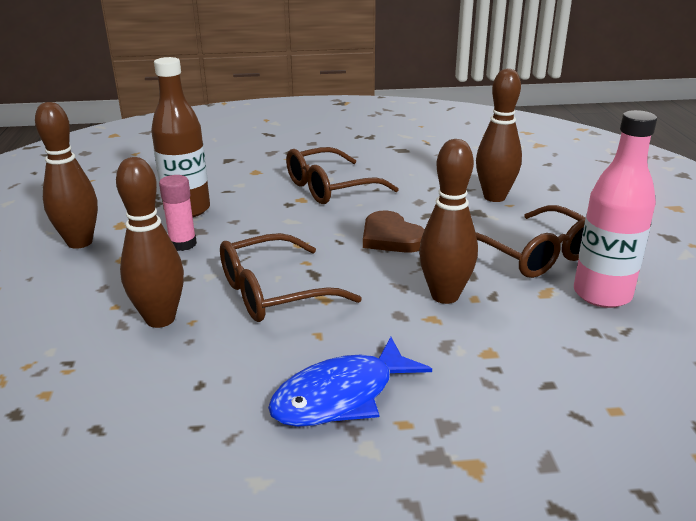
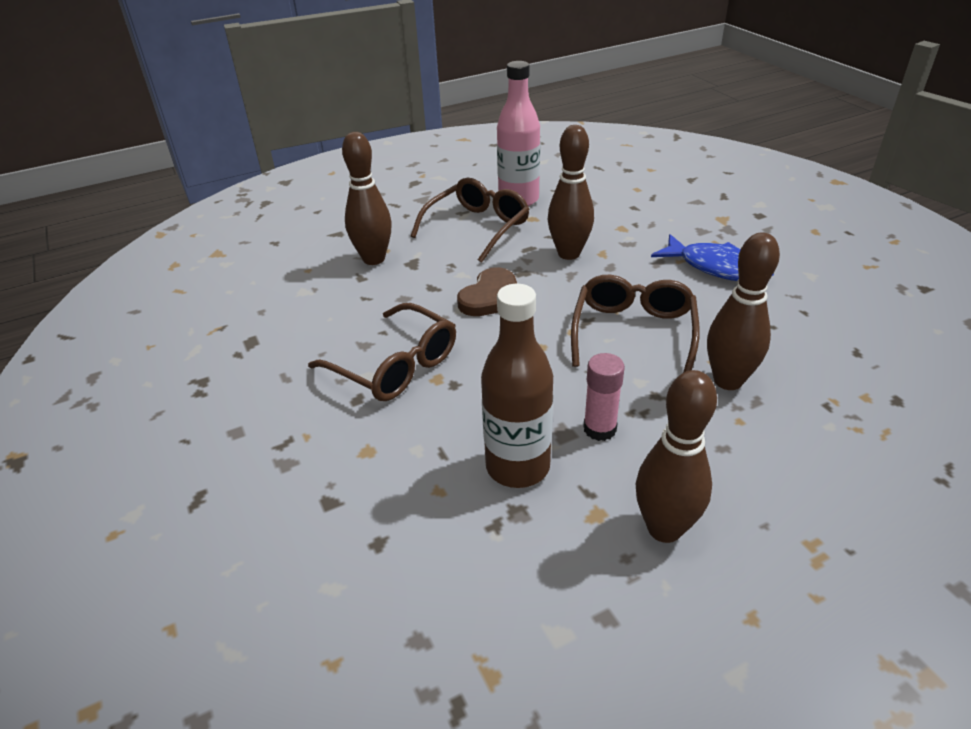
camera: 110 degrees left, 10 degrees up
brown glasses [220,233,362,322] -> brown glasses turned 120 degrees counterclockwise [571,275,700,373]

